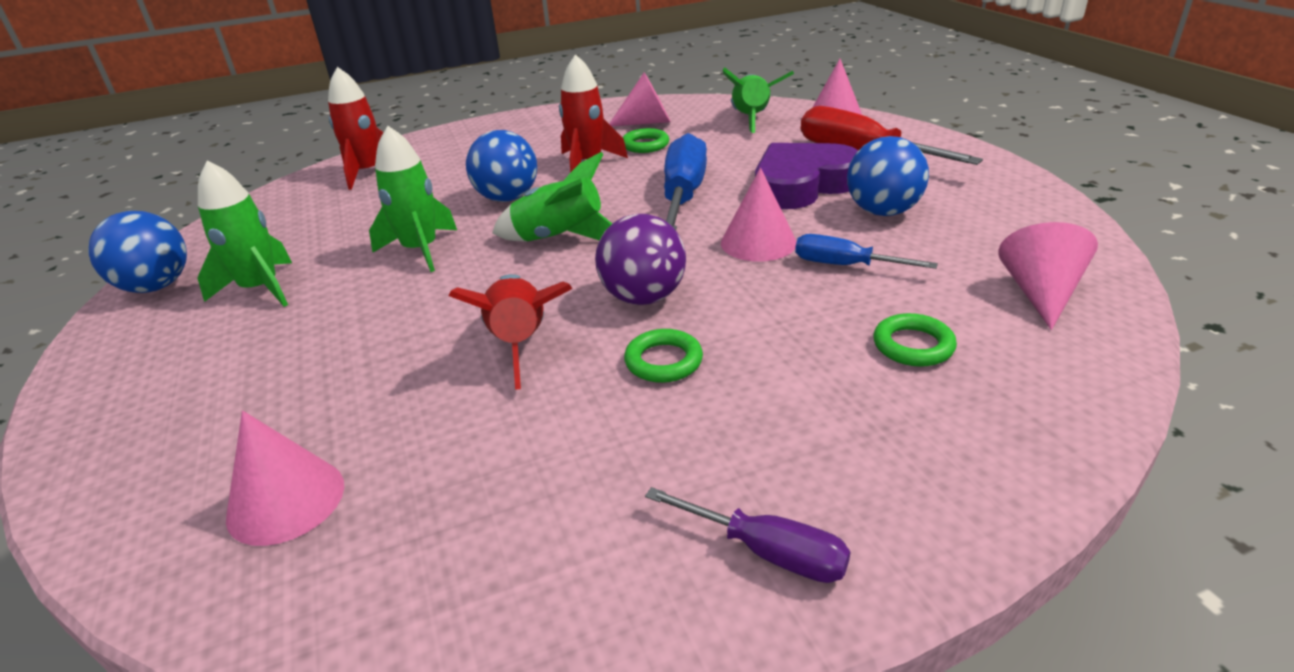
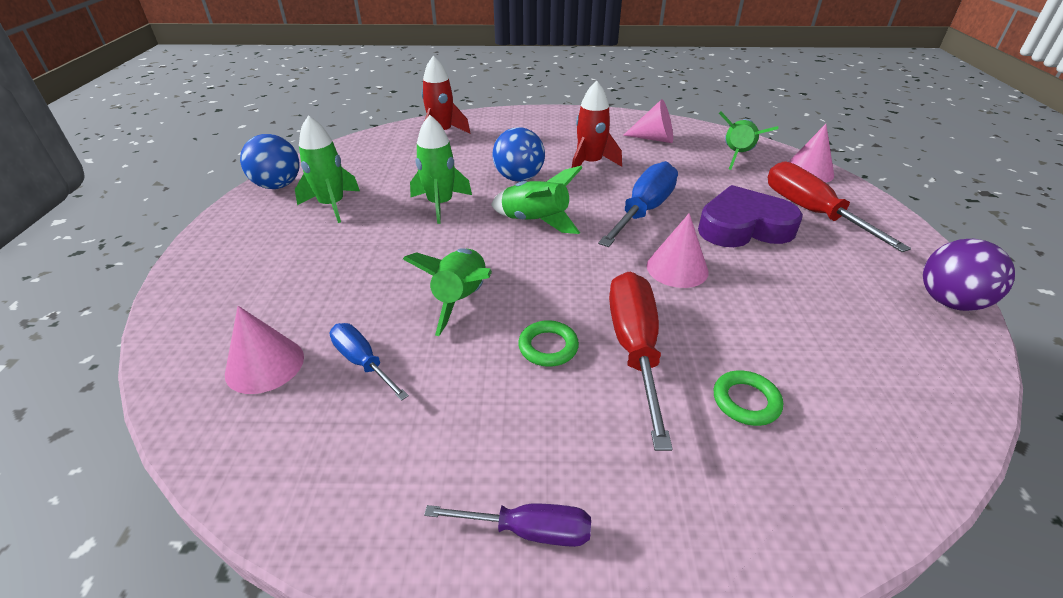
camera: 20 degrees right, 5 degrees up
red rocket [448,274,573,390] -> green rocket [403,248,492,336]
purple ball [595,214,686,305] -> purple ball moved to [923,239,1015,311]
green ring [623,128,669,153] -> none
purple screwdriver [645,487,851,583] -> purple screwdriver turned 45 degrees counterclockwise [424,504,591,547]
blue screwdriver [795,234,938,269] -> blue screwdriver moved to [330,323,409,401]
blue ball [847,136,929,216] -> none
pink cone [998,222,1098,330] -> none
none -> red screwdriver [609,272,673,451]

